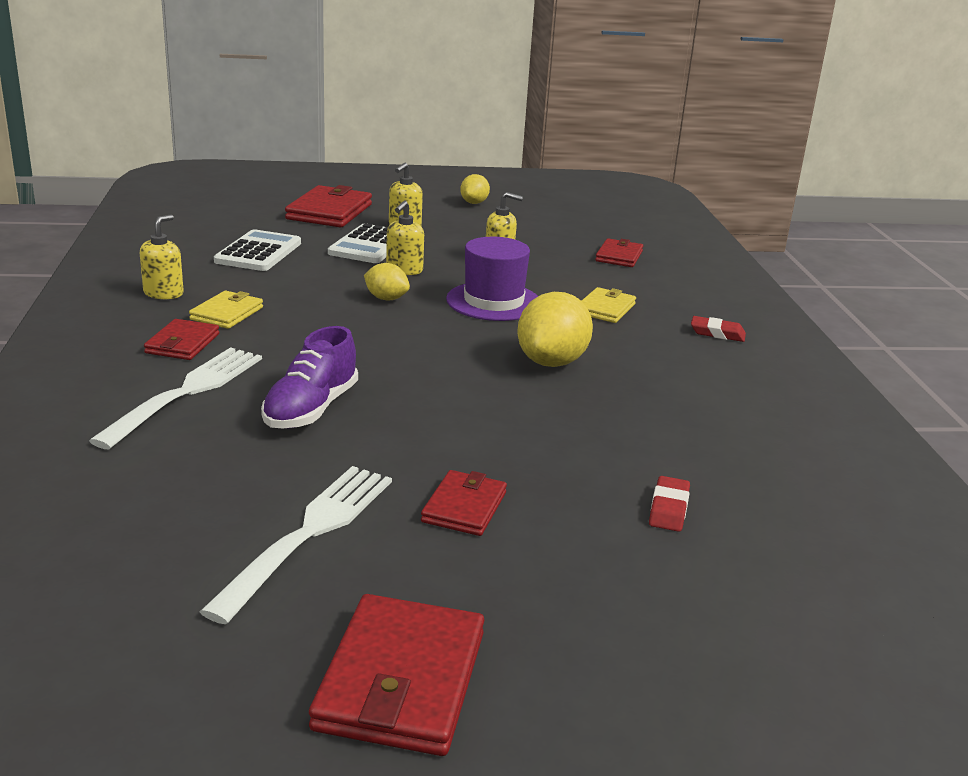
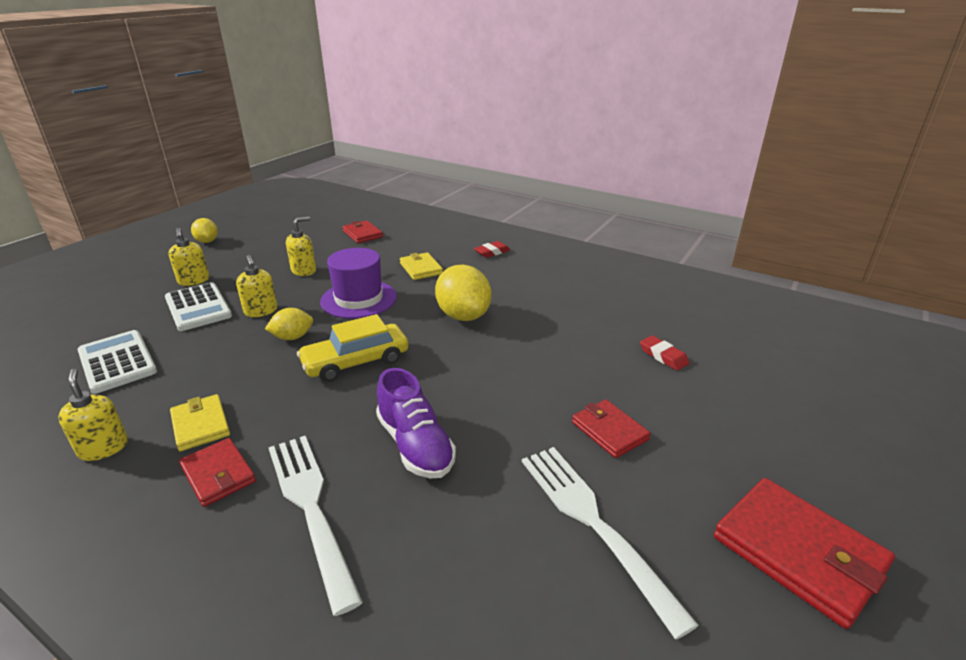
camera: 50 degrees left, 5 degrees up
red wallet [285,185,372,227] -> none
none -> yellow car [297,314,408,382]

